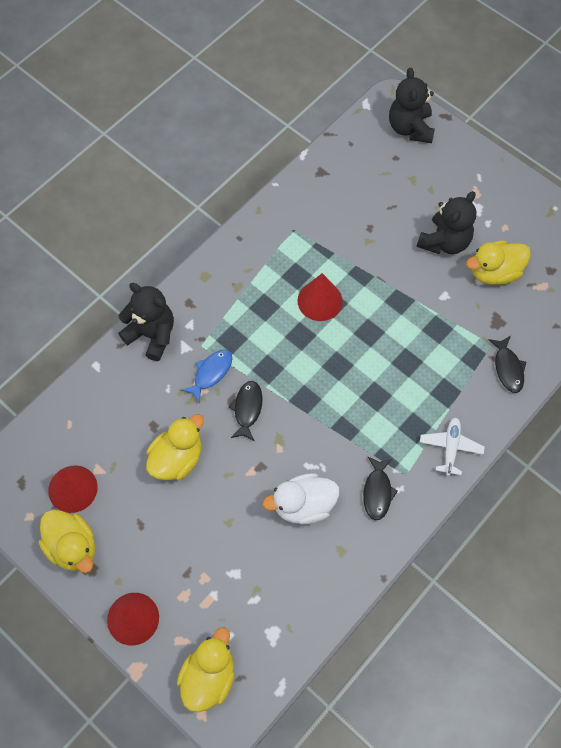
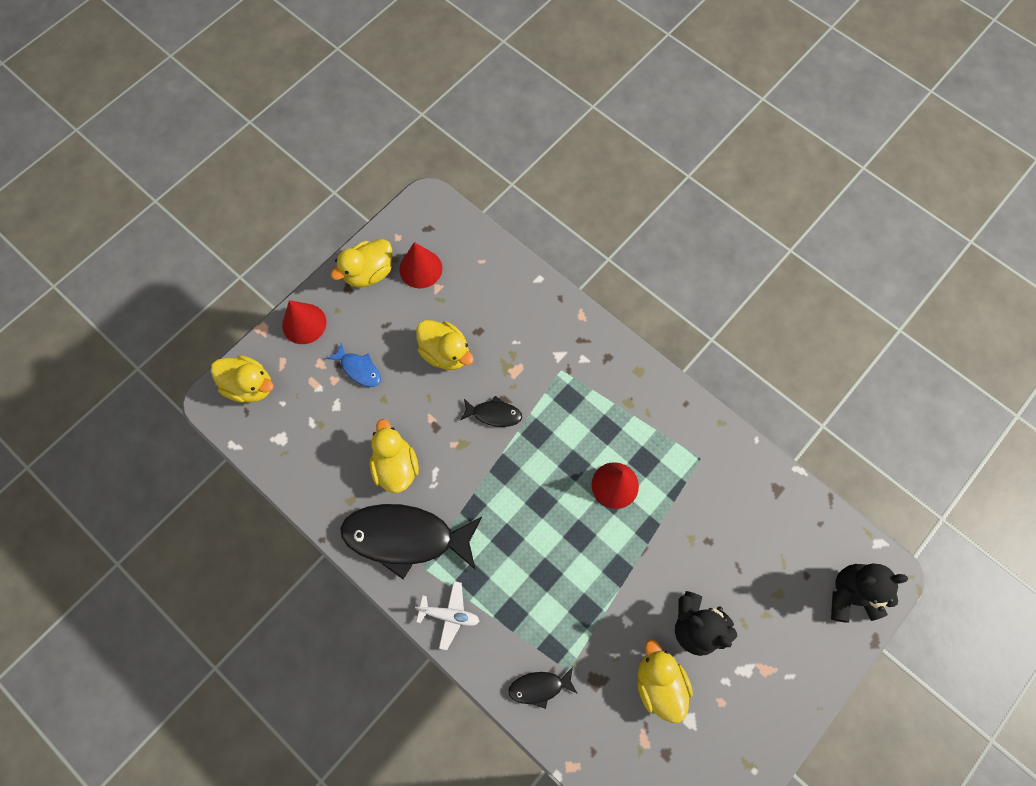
camera: 90 degrees right, 5 degrees up
black teddy bear [118,283,174,361] -> none
blue fish [181,350,232,404] -> blue fish moved to [326,342,381,387]
white duck [263,473,339,525] -> yellow duck [370,419,419,493]
black fish [363,457,398,520] -> black fish [340,504,482,579], size x2.16

